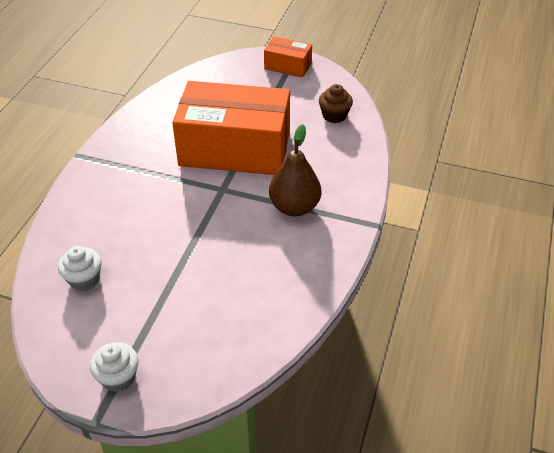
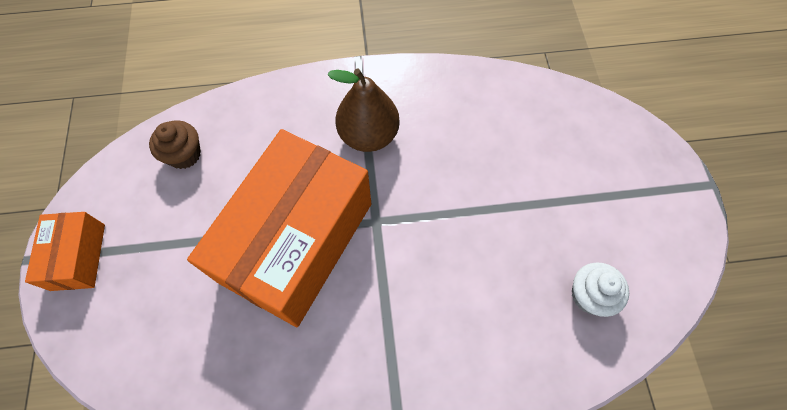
camera: 115 degrees left, 20 degrees up
white cupcake [90,342,139,392] -> none
orange box [172,81,290,175] -> orange box turned 45 degrees clockwise [187,129,371,327]

